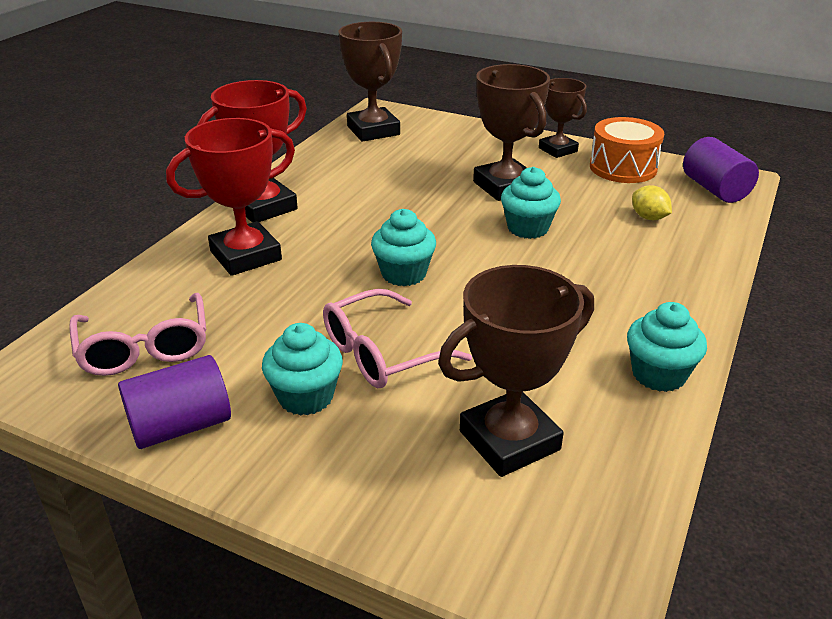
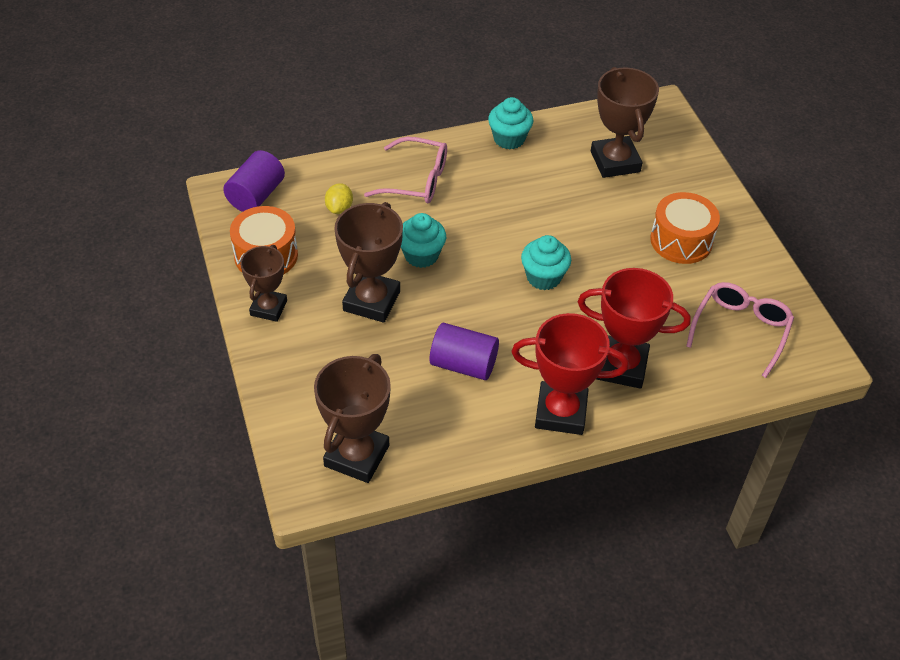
camera: 135 degrees left, 15 degrees up
purple cylinder [118,355,231,449] -> purple cylinder moved to [430,323,499,380]
turquoise cupcake [262,323,343,416] -> orange drum [650,192,720,264]
pink glasses [323,289,472,388] -> pink glasses moved to [364,137,447,203]
brown trophy [438,265,594,477] -> brown trophy turned 60 degrees clockwise [591,67,659,178]

